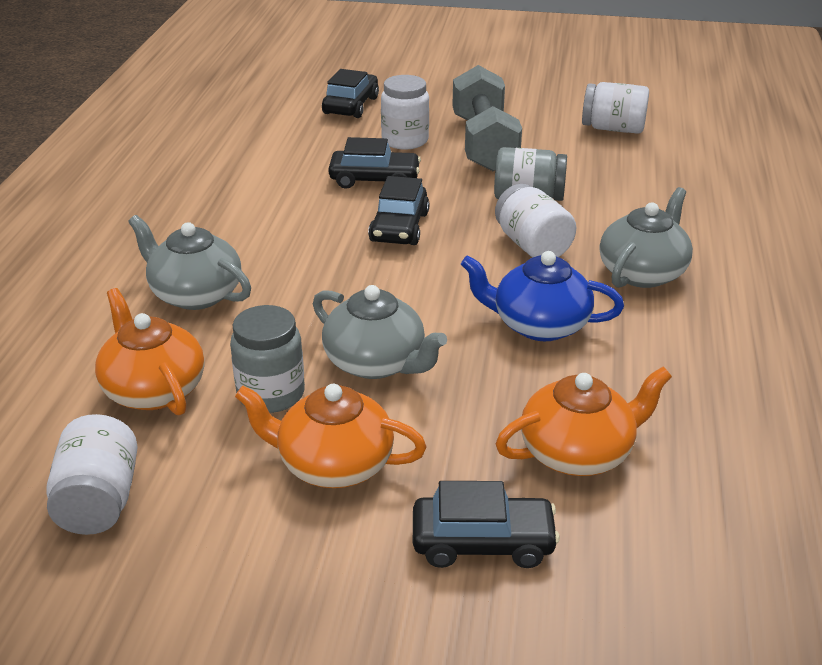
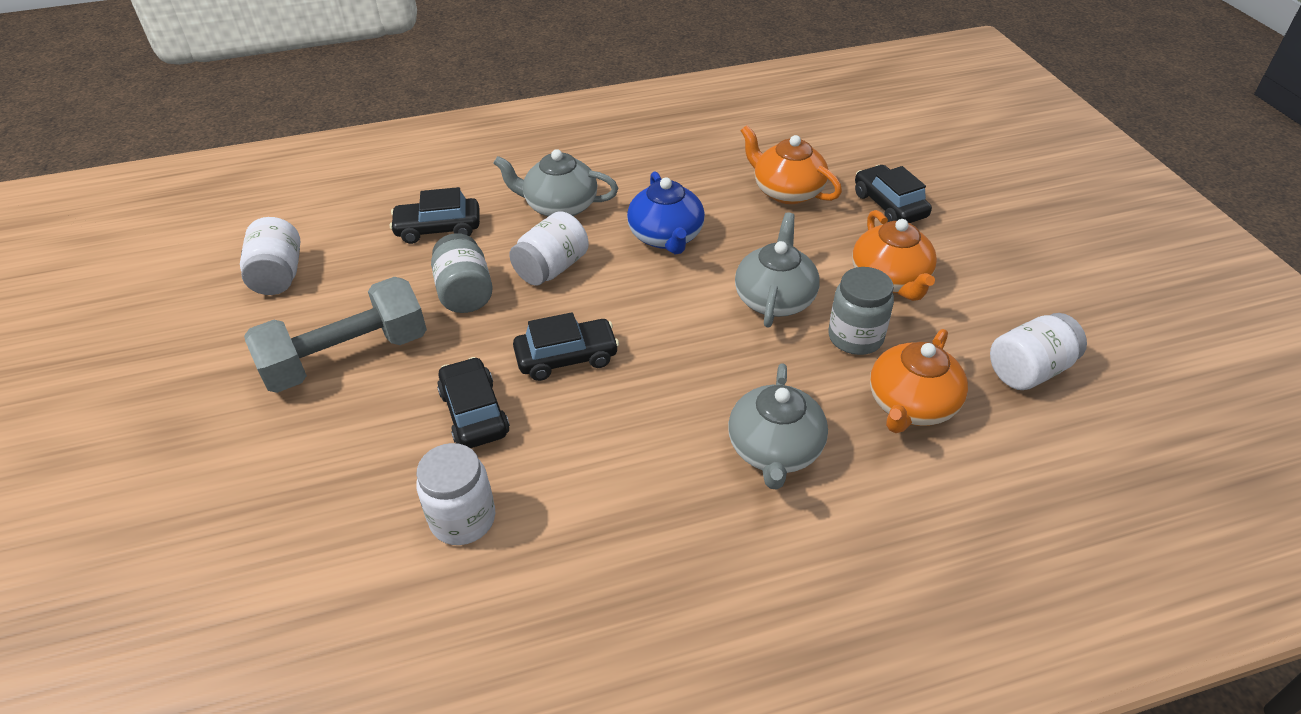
camera: 115 degrees left, 10 degrees up
black car [322,69,379,118] -> black car moved to [390,187,480,244]
white jar [381,75,429,150] -> white jar moved to [416,443,495,545]

